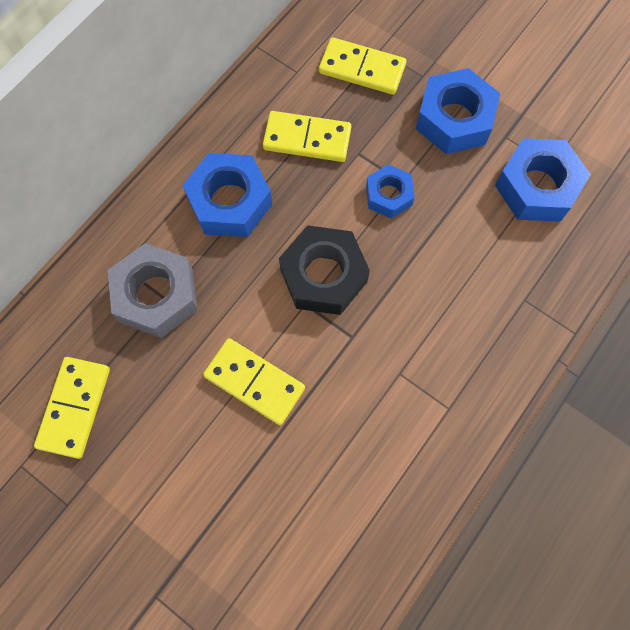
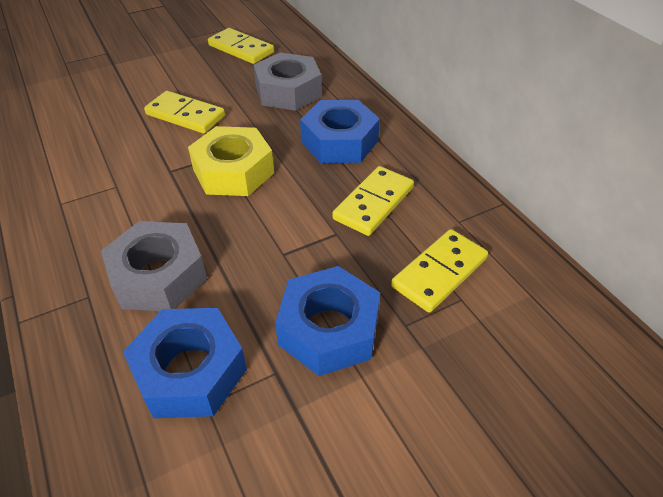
camera: 115 degrees right, 25 degrees down
yellow domino [203,338,305,425] -> yellow domino turned 60 degrees clockwise [144,91,225,134]
black nut [279,225,370,315] -> yellow nut [188,126,274,196]
blue nut [366,164,415,219] -> none
none -> grey nut [101,221,207,311]

